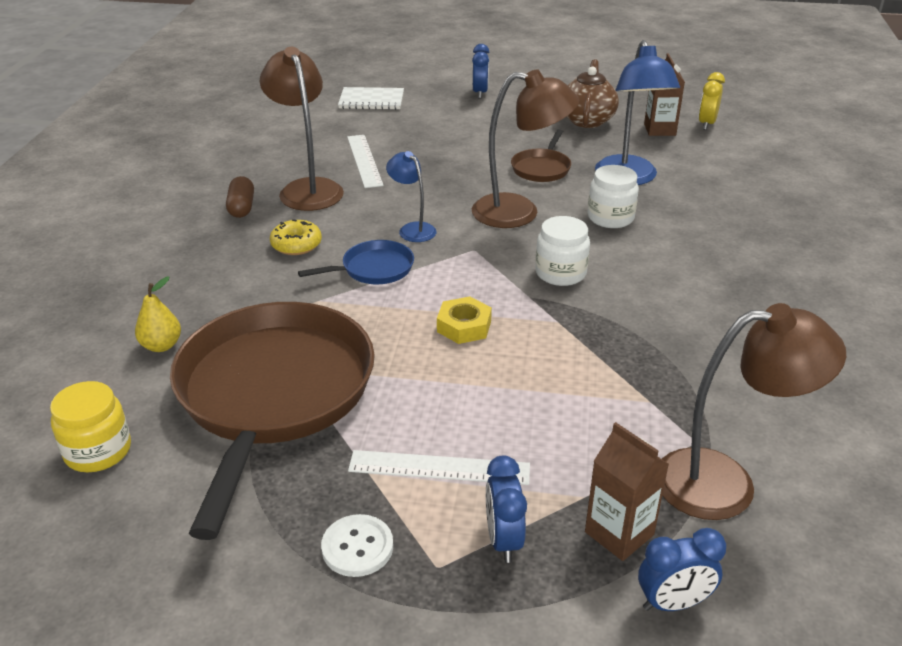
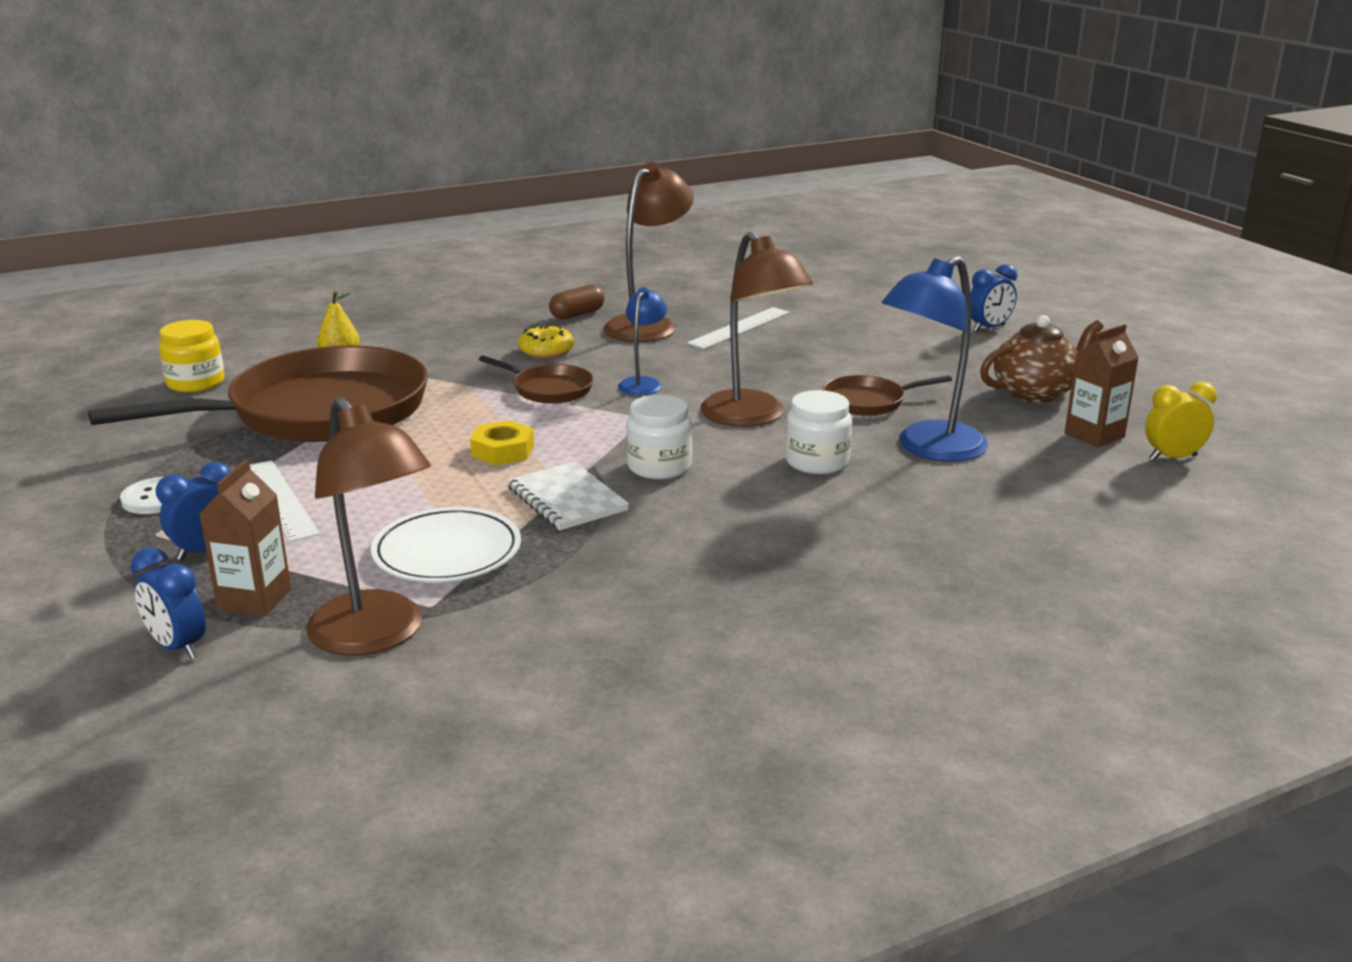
camera: 55 degrees right, 10 degrees down
blue pan [298,240,414,284] -> brown pan [478,355,594,404]
white notebook [338,87,404,110] -> white notebook moved to [507,462,629,530]
none -> white plate [371,507,521,582]

